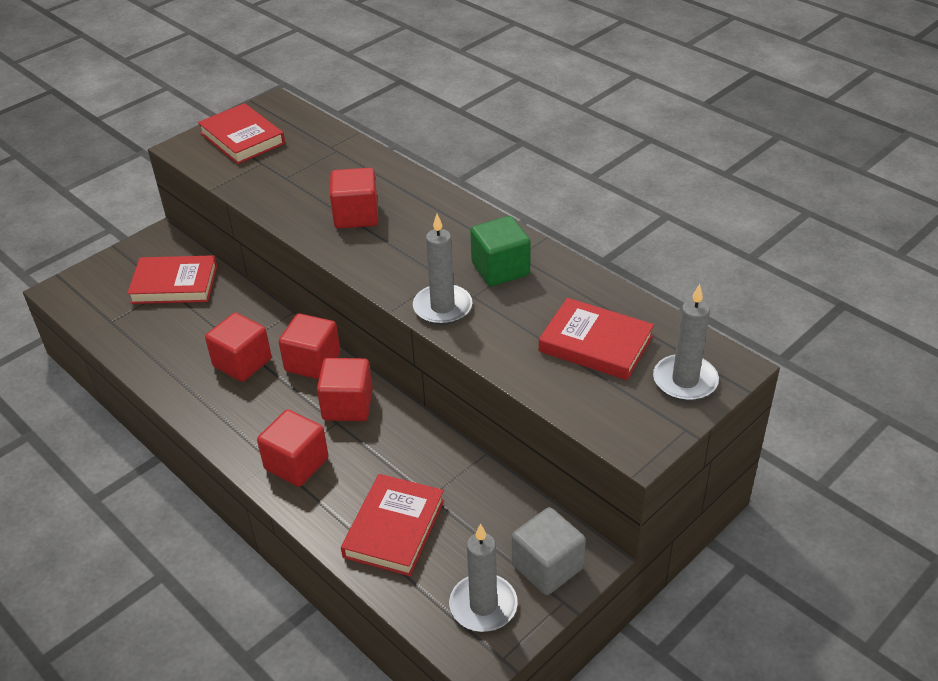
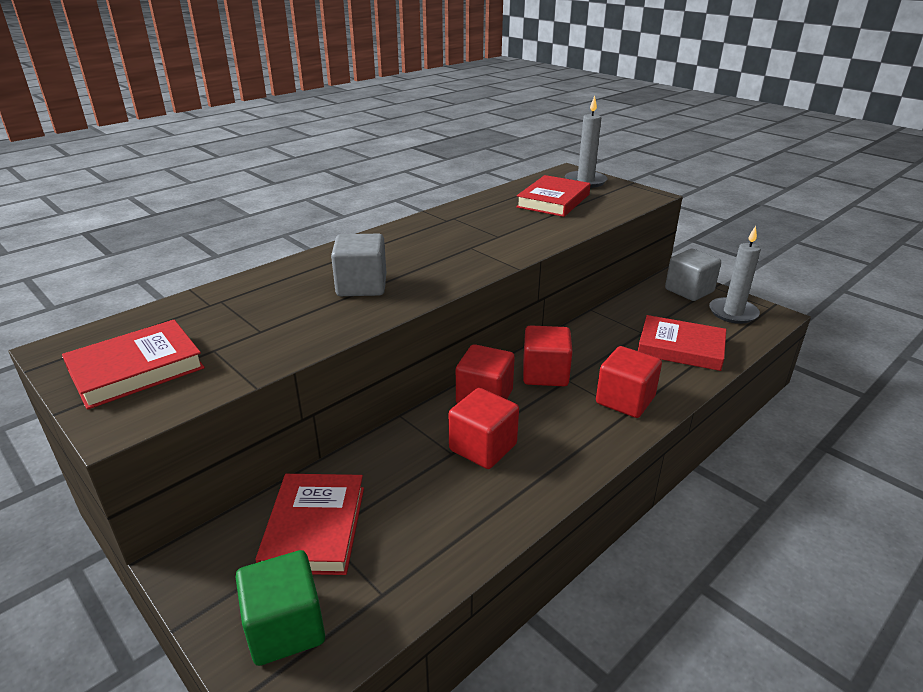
camera: 90 degrees left, 10 degrees down
red cube [330,168,378,229] -> grey cube [331,233,386,296]
grey candle [413,214,472,325] -> none
green cube [470,216,531,286] -> green cube moved to [235,550,325,666]

